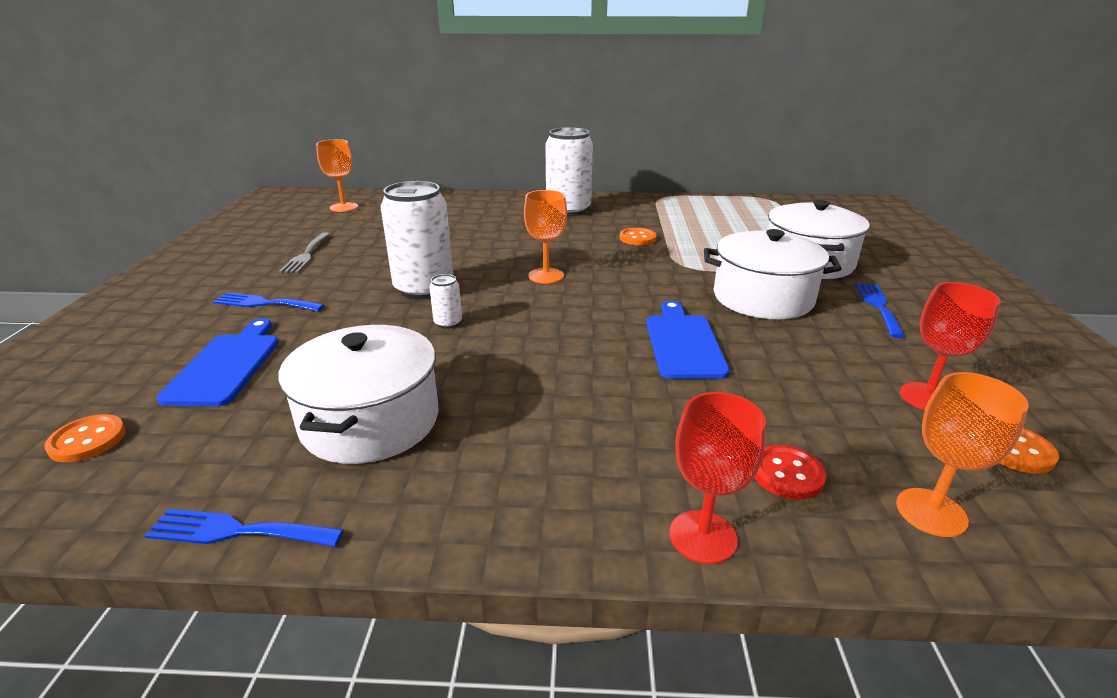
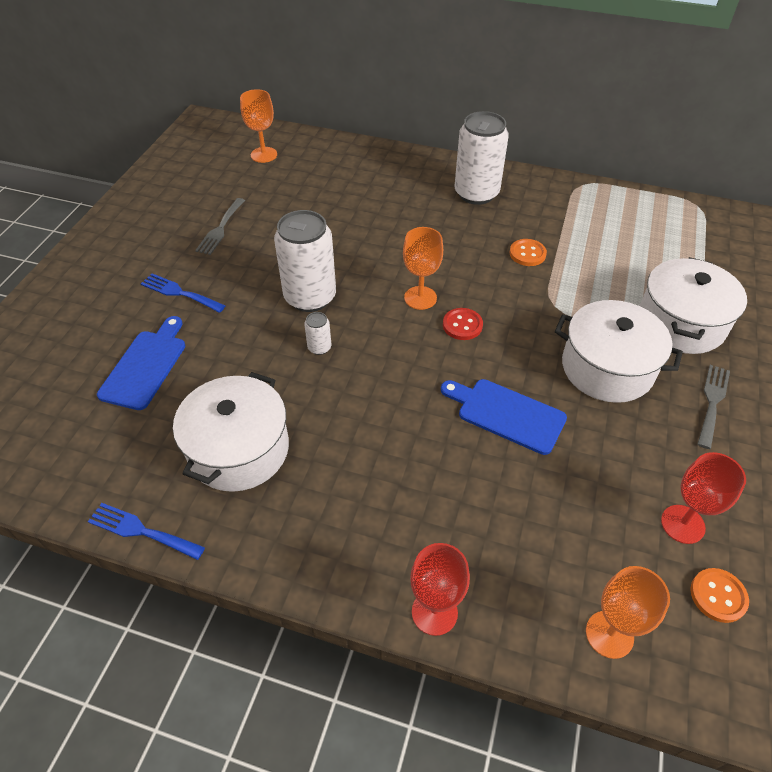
camera: 15 degrees right, 20 degrees up
orange button [44,414,126,462] -> none
blue cutting board [646,301,730,379] -> blue cutting board turned 75 degrees counterclockwise [441,379,567,455]
red button [754,445,826,500] -> red button moved to [443,308,483,340]
blue fork [855,283,906,338] -> grey fork [697,365,730,449]

